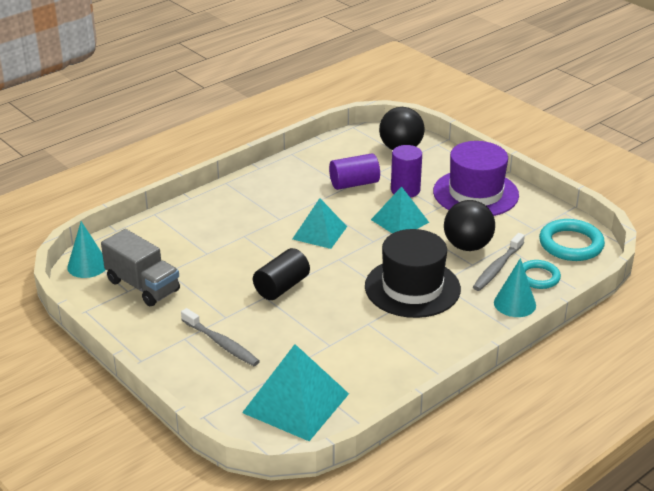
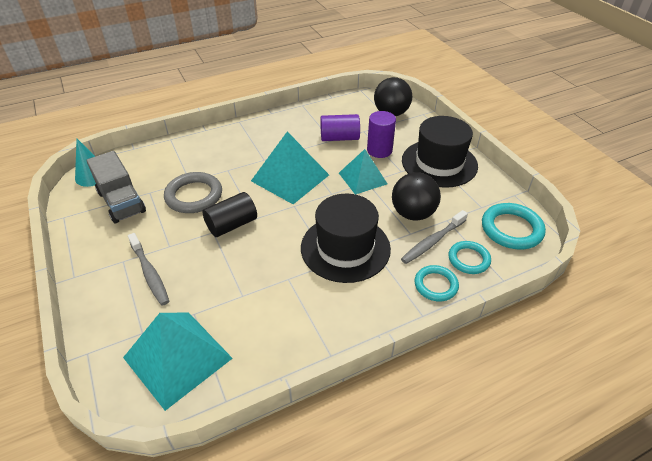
camera: 15 degrees right, 10 degrees up
turquoise pyramid [293,198,347,249] -> turquoise pyramid [251,131,329,204], size x1.53
purple hat [433,141,519,216] -> black hat [402,116,478,188]
turquoise cone [494,258,536,317] -> turquoise ring [414,265,459,301]
none -> grey ring [164,172,222,213]

